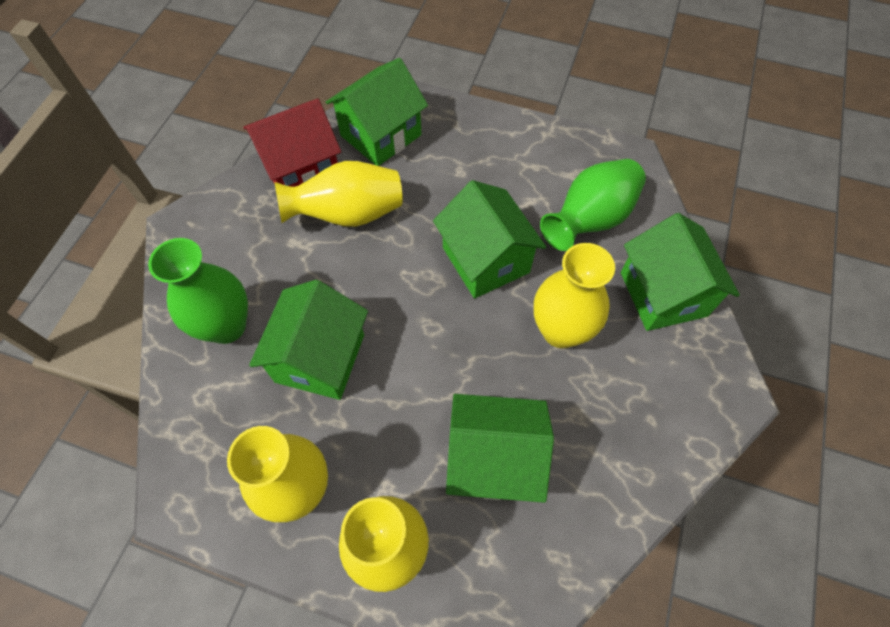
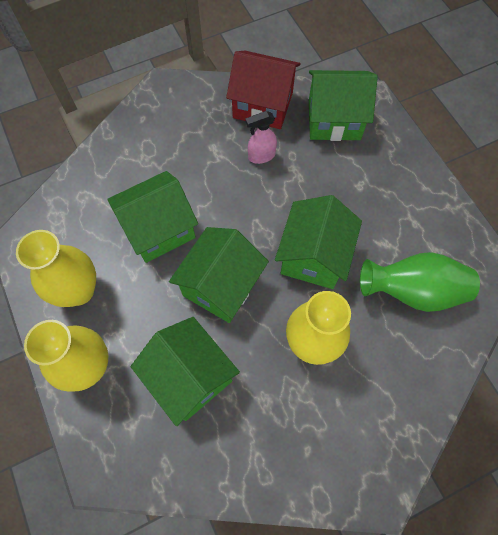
camera: 45 degrees right, 5 degrees up
green vase [148,238,248,344] -> none
yellow vase [275,161,403,227] -> pink spray bottle [246,111,277,164]
green house [621,213,740,331] -> green house moved to [169,227,269,323]

